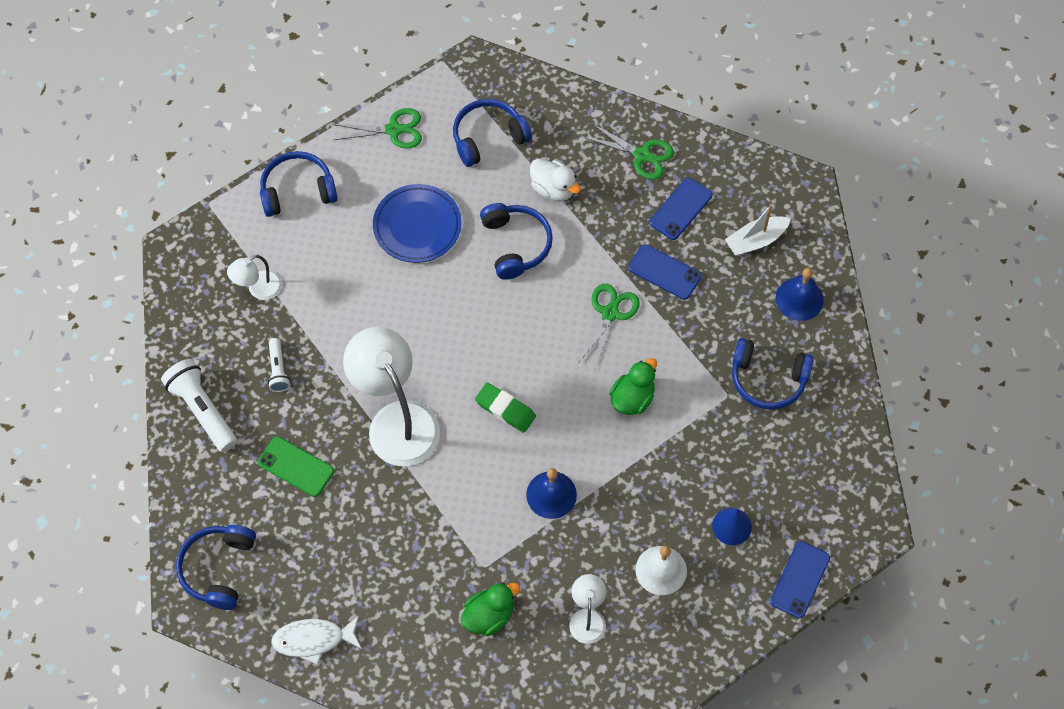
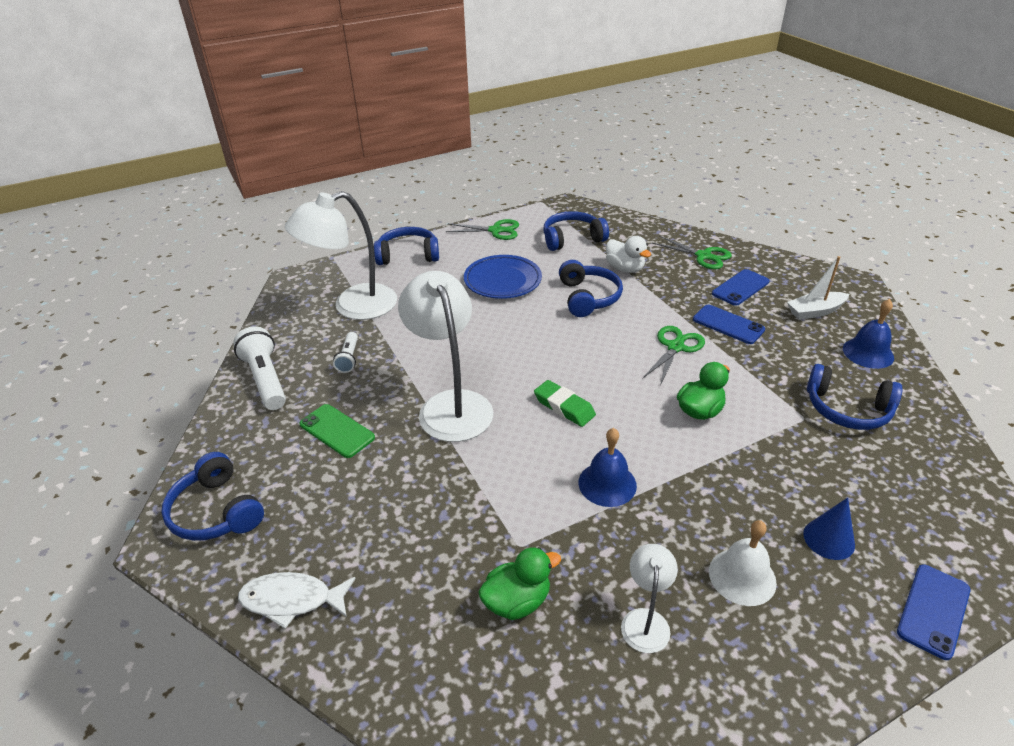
camera: 10 degrees right, 25 degrees down
blue headphones [176,525,256,610] -> blue headphones turned 60 degrees counterclockwise [161,452,264,541]
white lamp [227,255,282,300] -> white lamp [285,191,397,320], size x2.04

